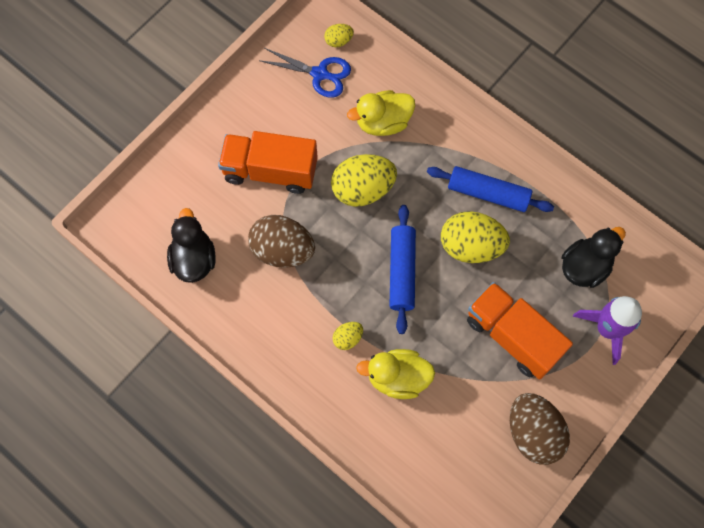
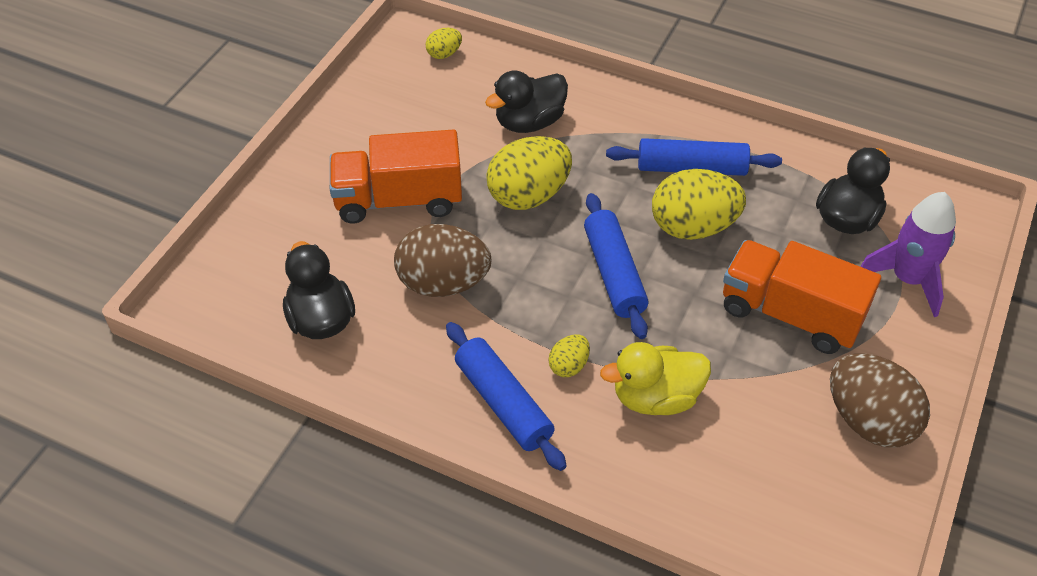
camera: 15 degrees left, 20 degrees down
blue scissors [259,48,351,98] -> none
yellow duck [347,90,415,136] -> black duck [485,70,568,133]
none -> blue rolling pin [446,322,567,471]

